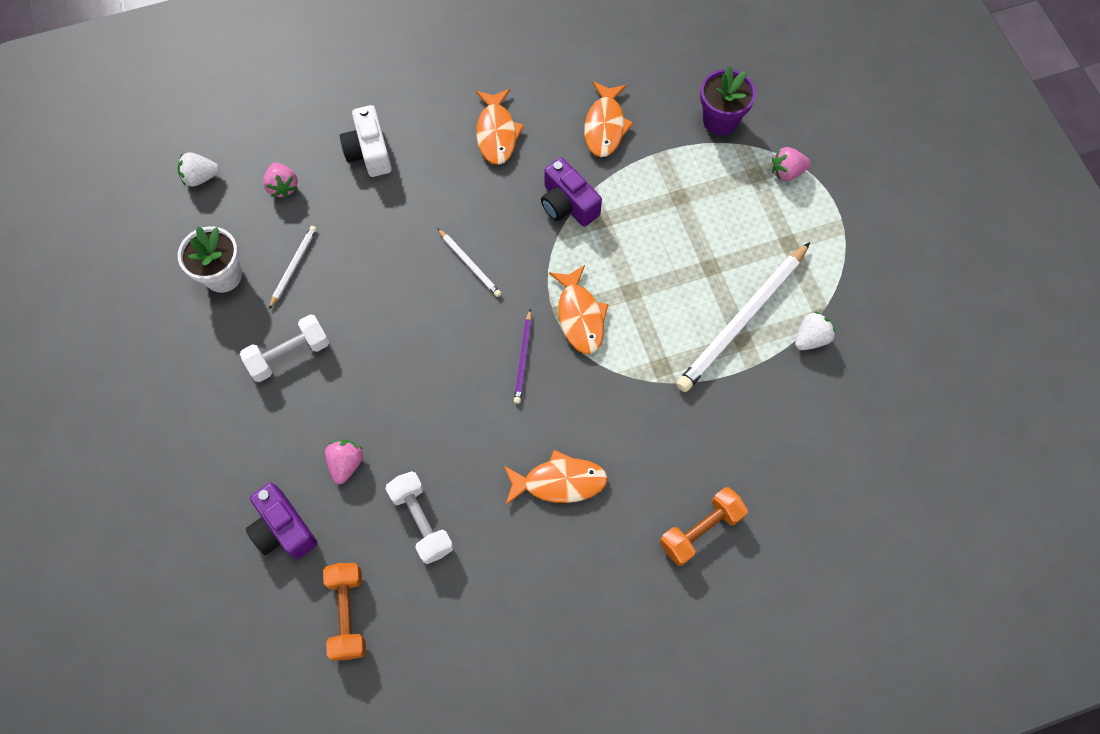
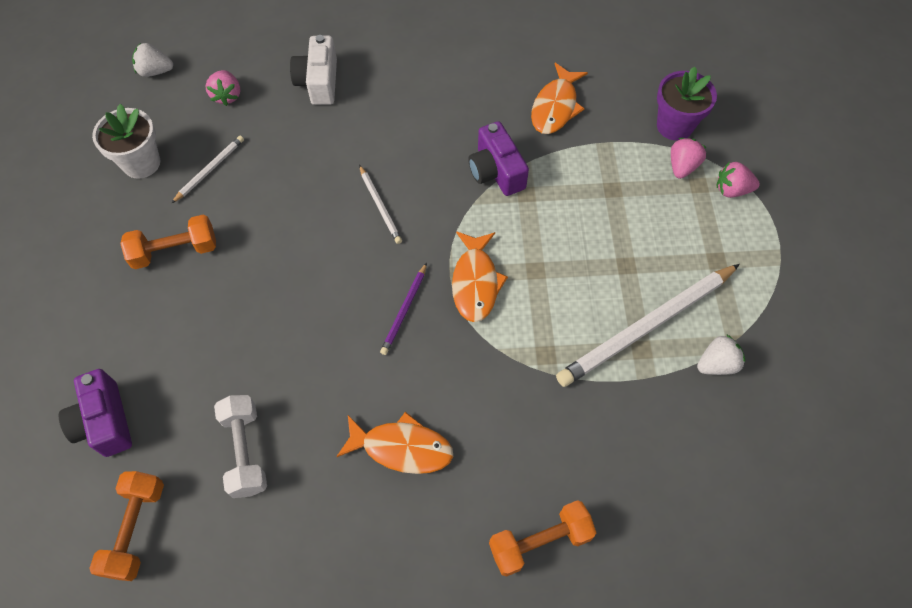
camera: 15 degrees right, 5 degrees down
white dumbbell [240,314,329,382] -> orange dumbbell [120,215,216,269]
pink strawberry [325,440,363,484] -> pink strawberry moved to [671,138,706,179]
orange fish [476,89,524,165] -> none

